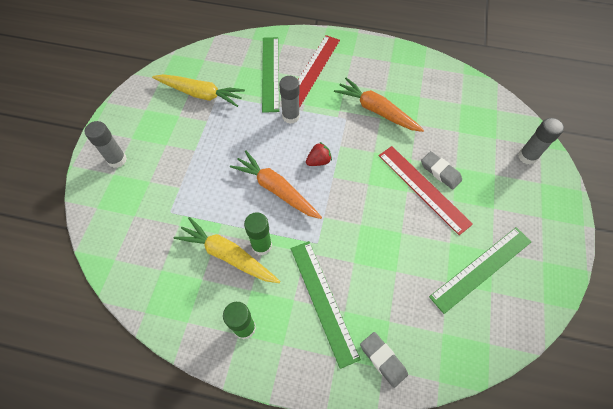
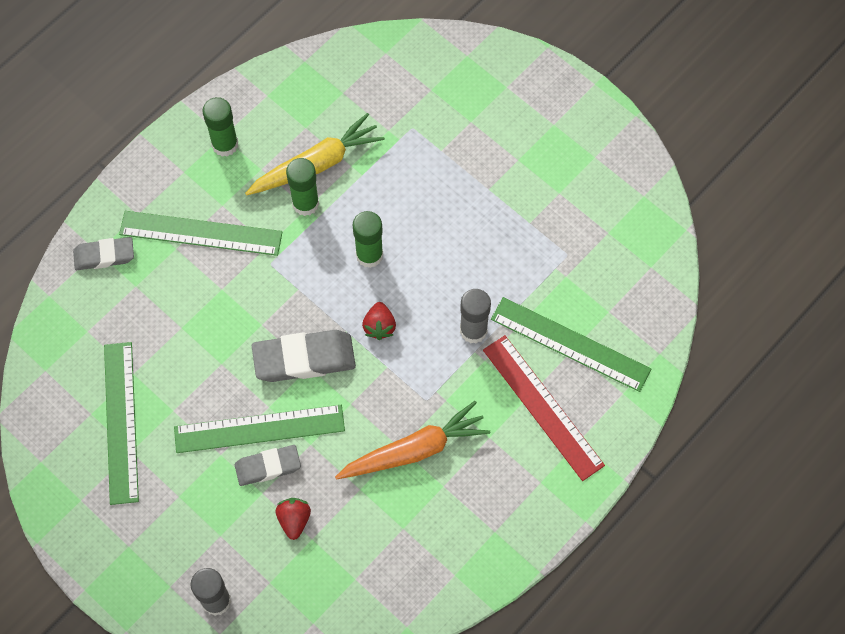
camera: 120 degrees right, 5 degrees up
grey glue stick [85,121,127,168] -> none
yellow carrot [152,74,245,107] -> none
orange carrot [230,151,322,219] -> green glue stick [353,211,383,268]
red ruler [379,146,473,235] -> green ruler [174,405,345,453]
none -> grey eraser [252,330,356,382]
none -> red strawberry [276,498,311,540]

